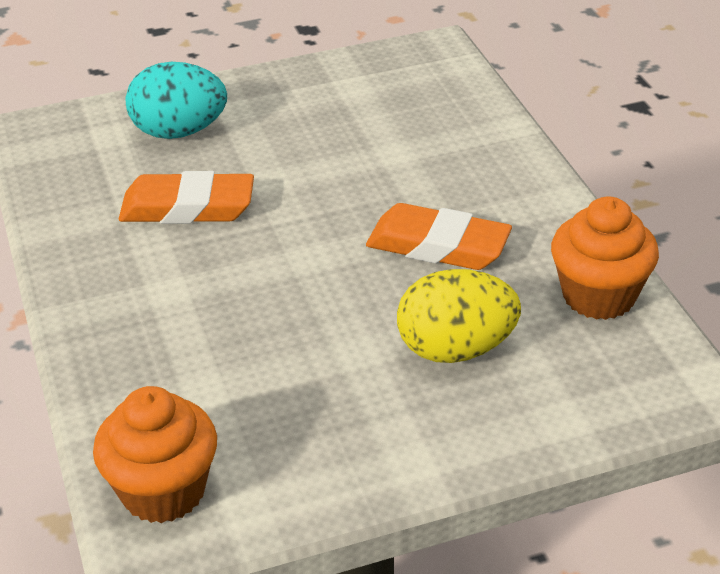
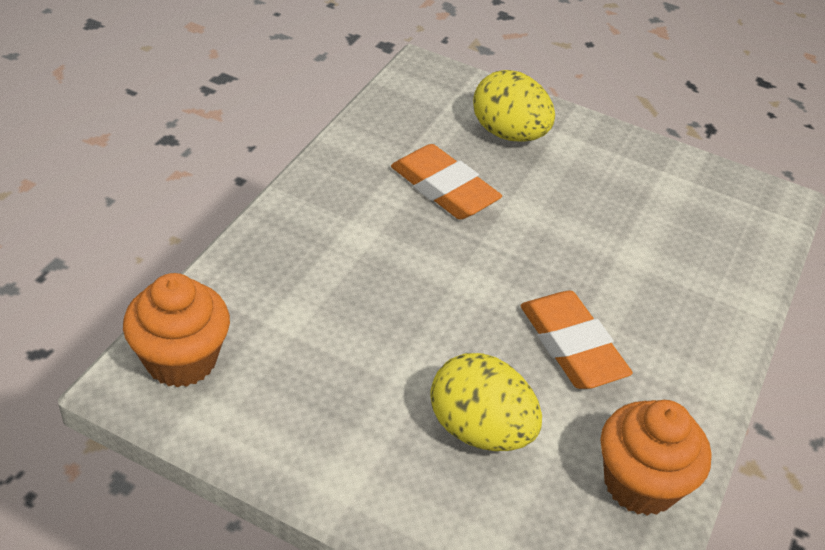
camera: 40 degrees right, 5 degrees up
turquoise egg [126,62,227,139] -> yellow egg [473,70,555,142]

